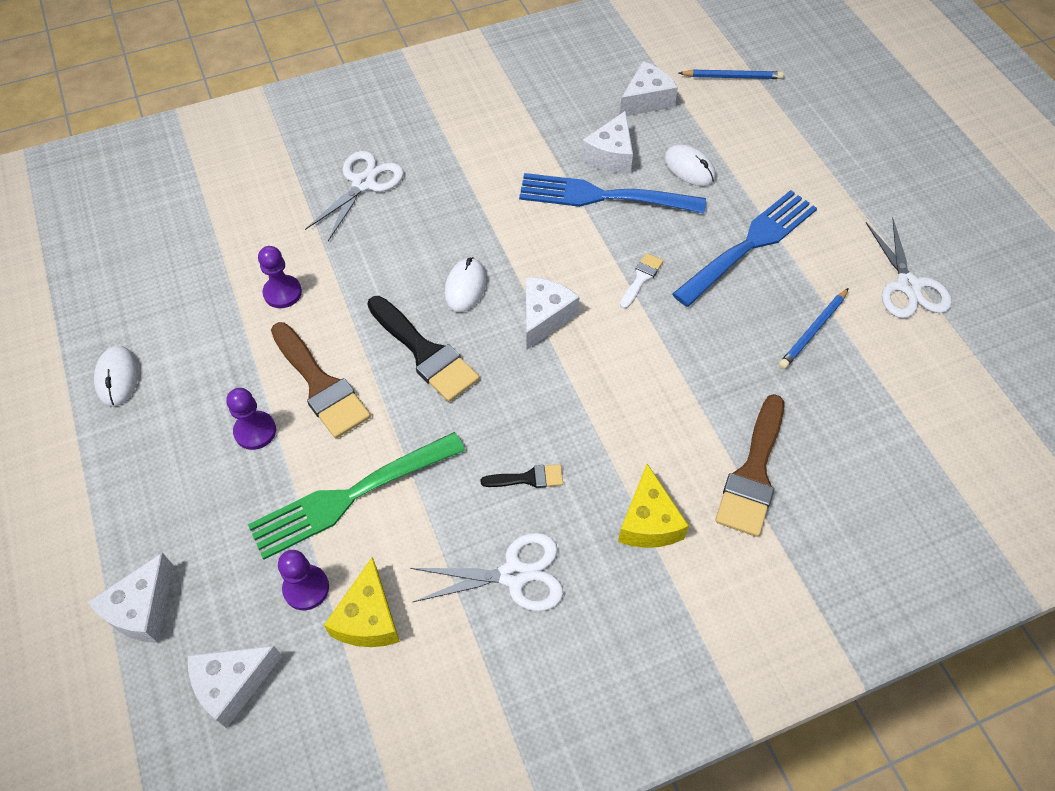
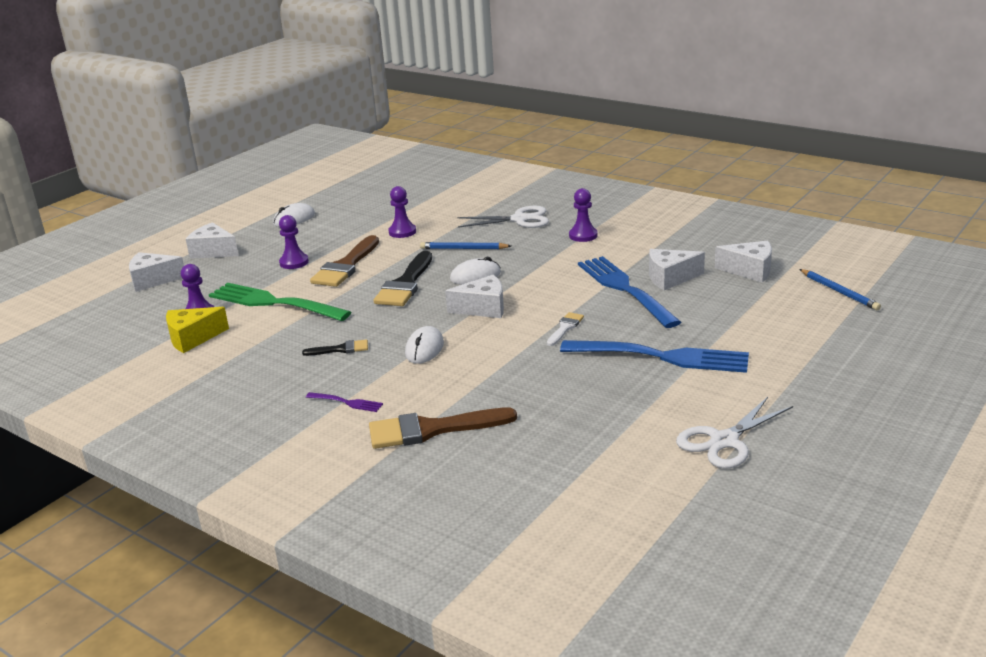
camera: 60 degrees right, 30 degrees down
white cheese [188,646,282,728] -> white cheese moved to [186,222,239,259]
white scissors [410,533,563,611] -> none
black brush [480,464,563,488] -> black brush turned 60 degrees counterclockwise [302,339,368,356]
yellow cheese [618,464,689,548] -> purple fork [306,392,383,412]
white brush [620,253,663,309] -> white brush turned 60 degrees counterclockwise [547,312,584,346]
white mouse [664,145,716,186] -> white mouse moved to [405,326,444,364]
blue pencil [779,288,849,369] -> blue pencil moved to [420,242,511,249]
none -> purple pawn [569,188,598,242]

